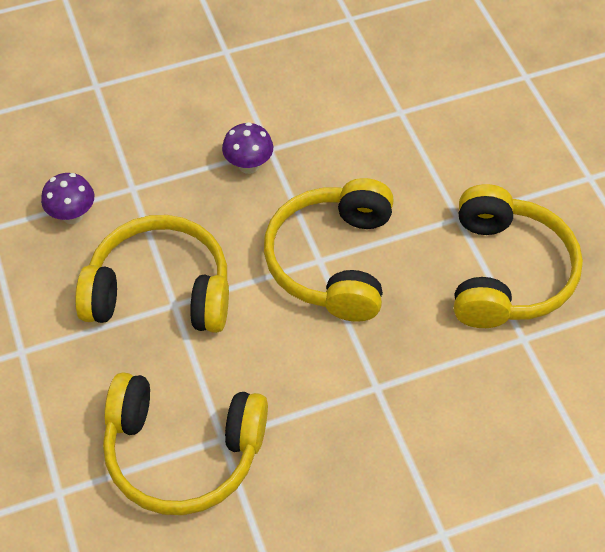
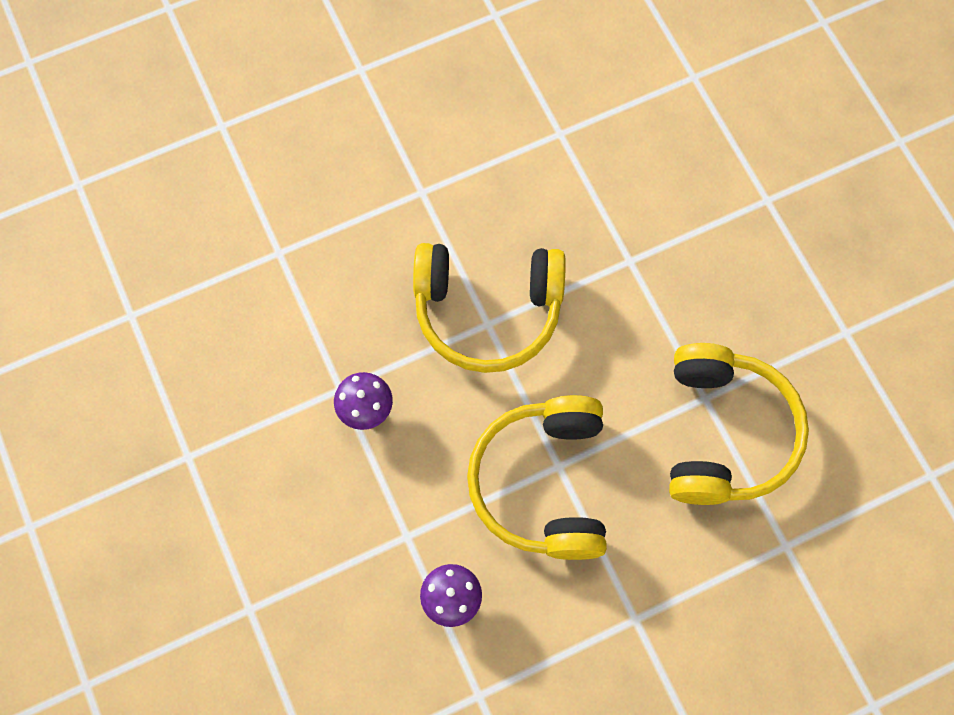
camera: 95 degrees left, 15 degrees up
yellow headphones [454,184,583,328] -> none

